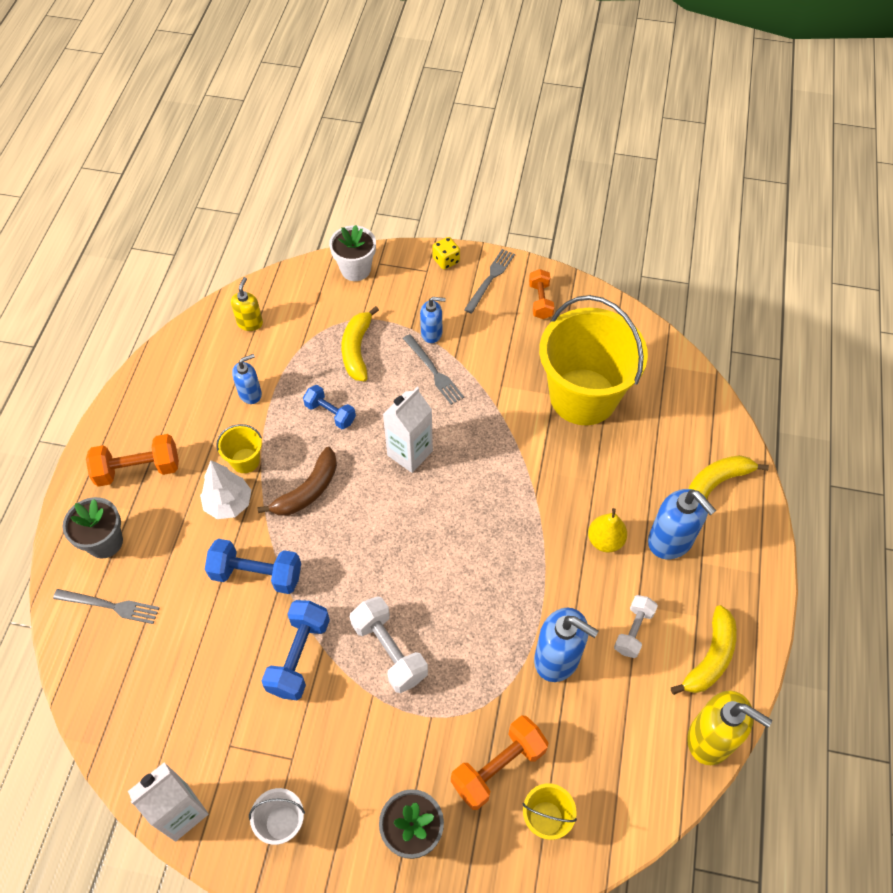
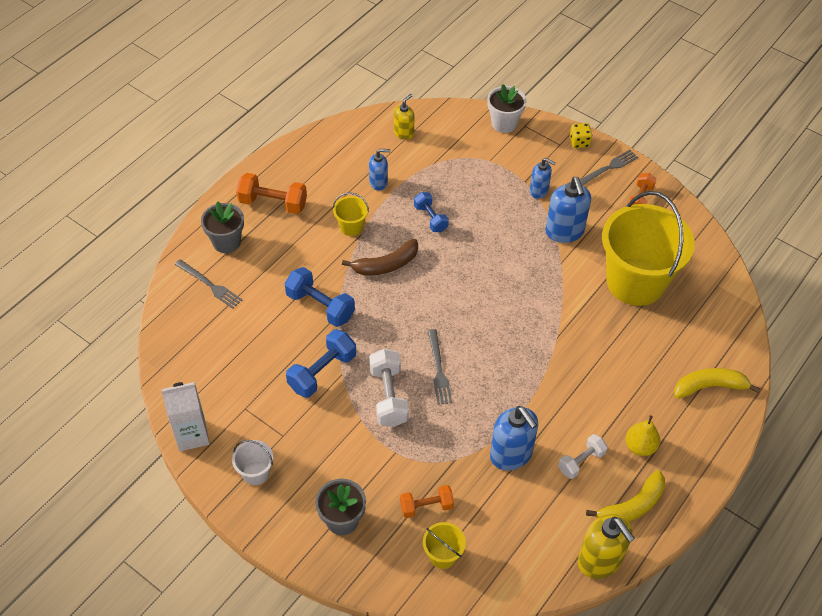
camera: 25 degrees right, 5 degrees down
white tree [200,460,251,519] -> none
yellow banana [341,306,379,381] -> none
white carton [383,387,433,473] -> none
grey fork [403,334,464,405] -> grey fork moved to [428,329,452,405]
orange dumbbell [451,715,548,810] -> orange dumbbell [400,485,454,518], size x0.65
yellow pear [588,508,627,552] -> yellow pear moved to [626,415,660,456]
blue soap dispenser [648,489,716,559] -> blue soap dispenser moved to [545,177,591,243]

